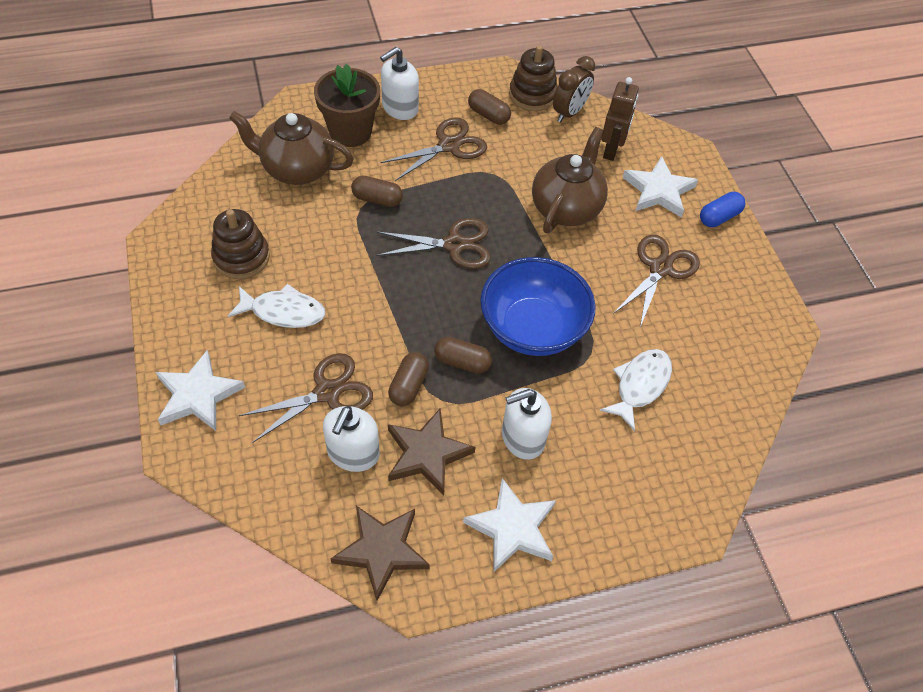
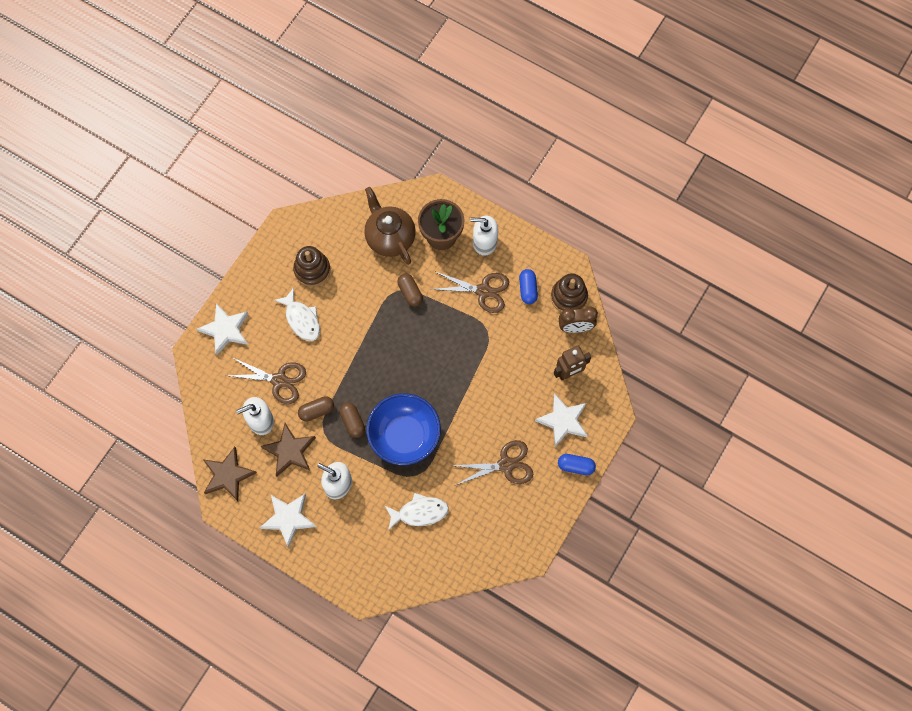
camera: 50 degrees right, 15 degrees up
brown scissors [376,218,491,269] -> none
brown capsule [468,89,511,125] -> blue capsule [519,269,538,304]
brown teapot [532,127,608,233] -> none

